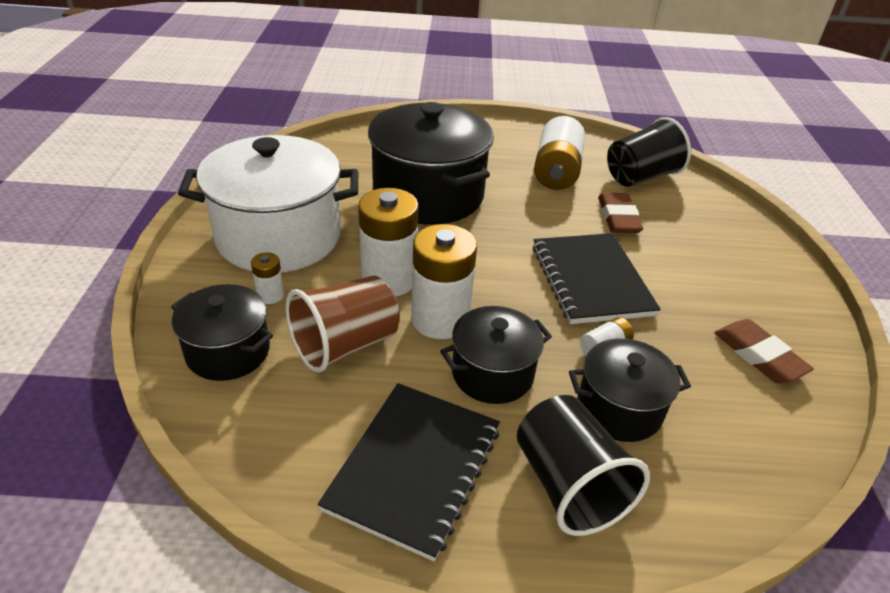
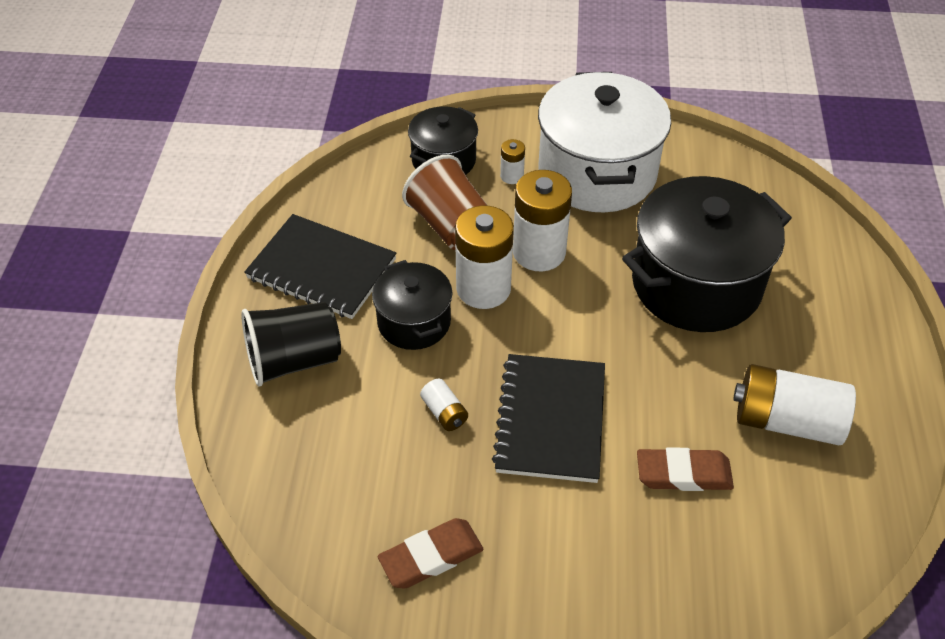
camera: 95 degrees right, 10 degrees up
black notebook [533,233,661,324] -> black notebook turned 75 degrees counterclockwise [492,354,605,483]
black pot [569,338,691,442] -> none
black cup [607,117,691,187] -> none

